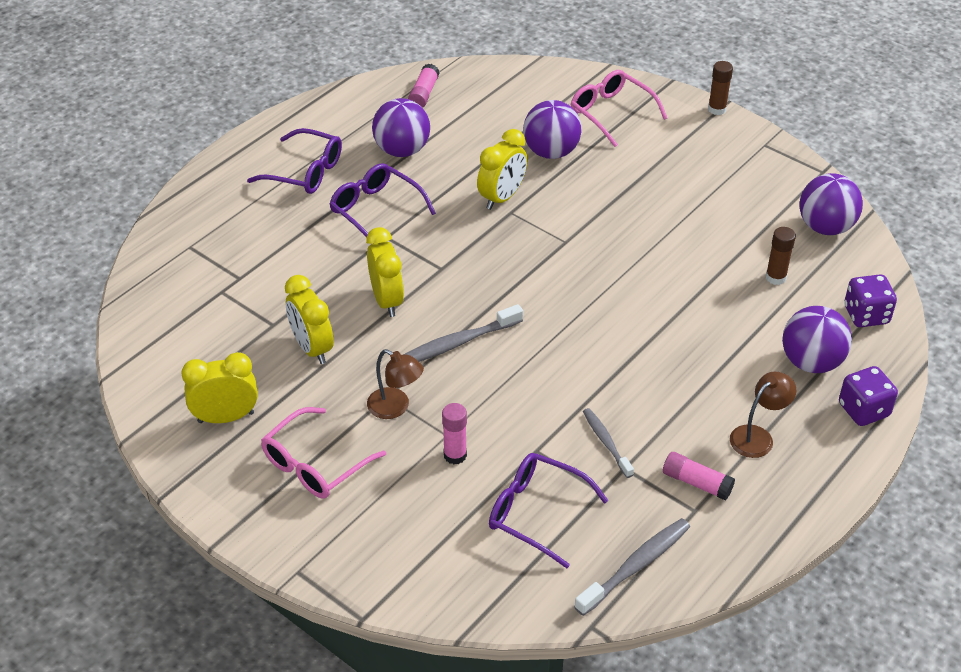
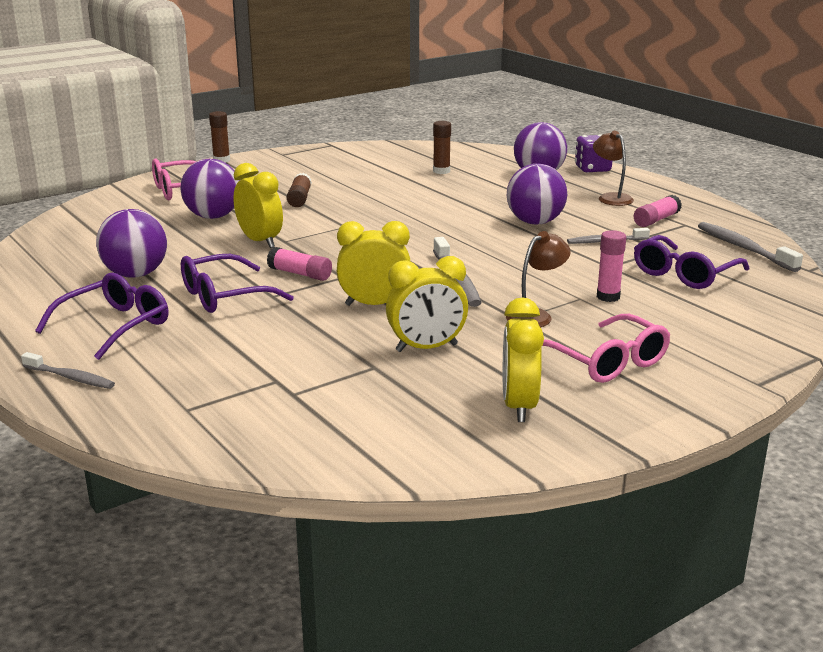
camera: 75 degrees left, 20 degrees down
pink glue stick [408,63,440,108] -> pink glue stick moved to [267,247,332,281]
purple ball [800,173,863,235] -> purple ball moved to [507,164,567,224]
purple dice [844,274,897,327] -> none
none -> grey toothbrush [21,352,115,389]
none -> brown glue stick [287,173,312,207]

